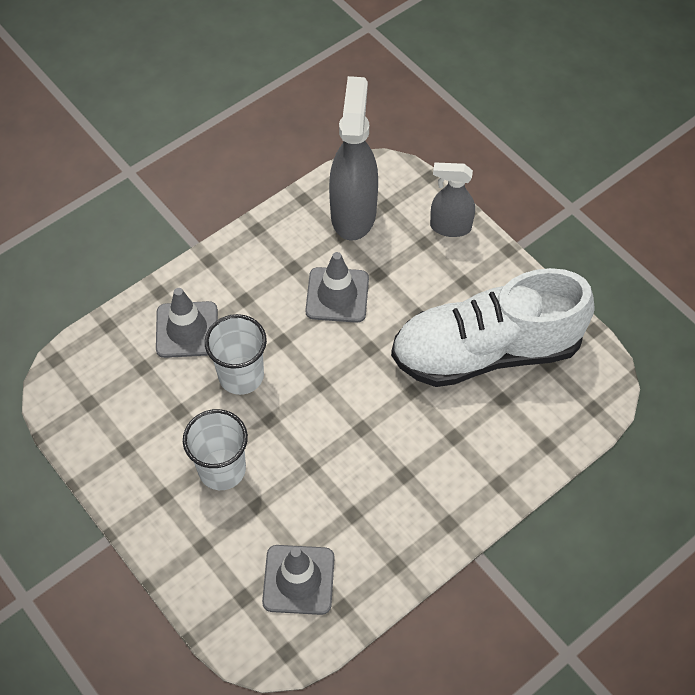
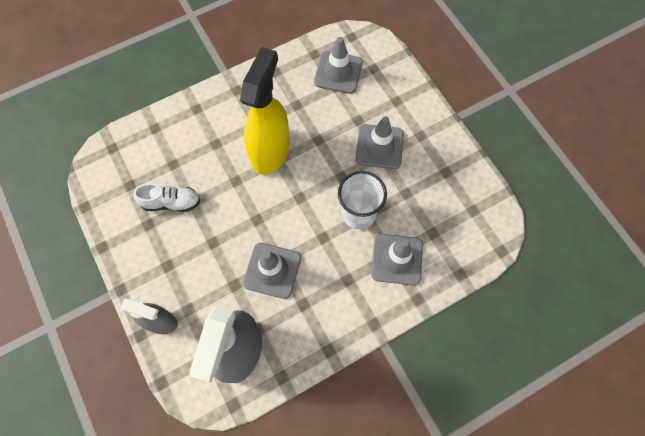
camera: 170 degrees left, 10 degrees up
white cup [183,409,248,490] -> grey traffic cone [355,117,404,169]
white shoe [391,268,594,387] -> white shoe [133,183,200,212], size x0.41
none -> yellow spray bottle [240,47,290,175]

